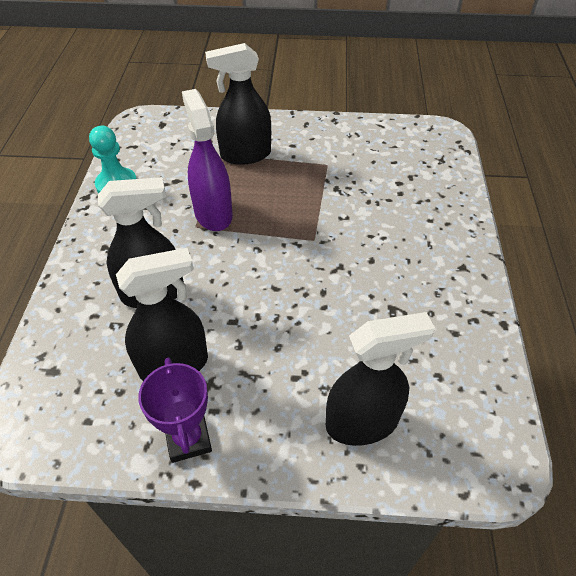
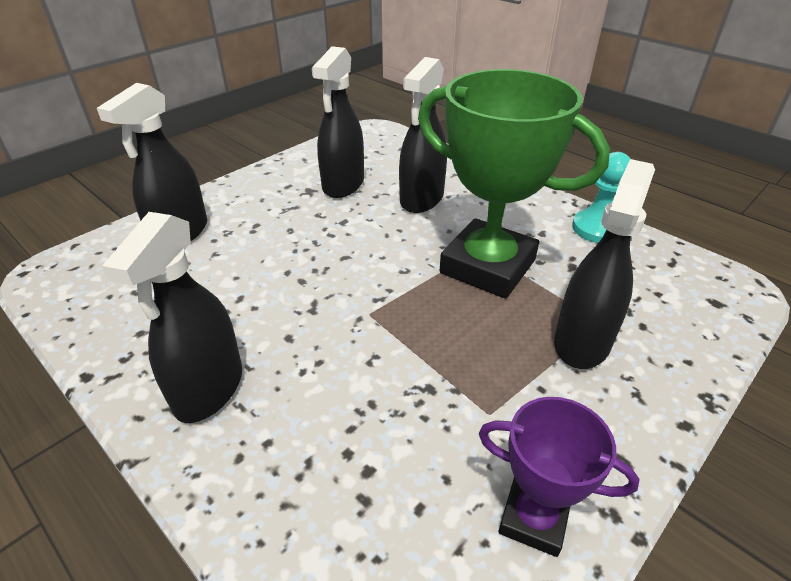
camera: 130 degrees right, 10 degrees down
purple trophy [138,358,212,463] -> purple trophy moved to [479,397,639,557]
purple spray bottle [182,89,233,231] -> green trophy [418,69,610,299]
none -> black spray bottle [102,212,242,423]

